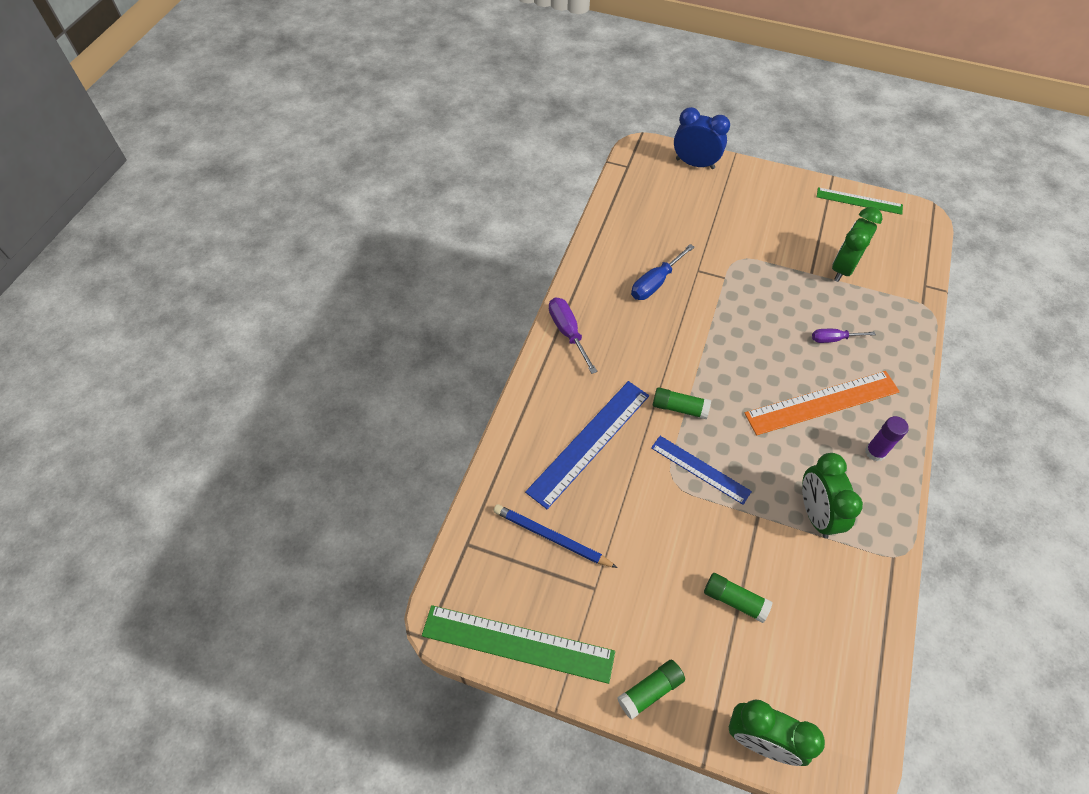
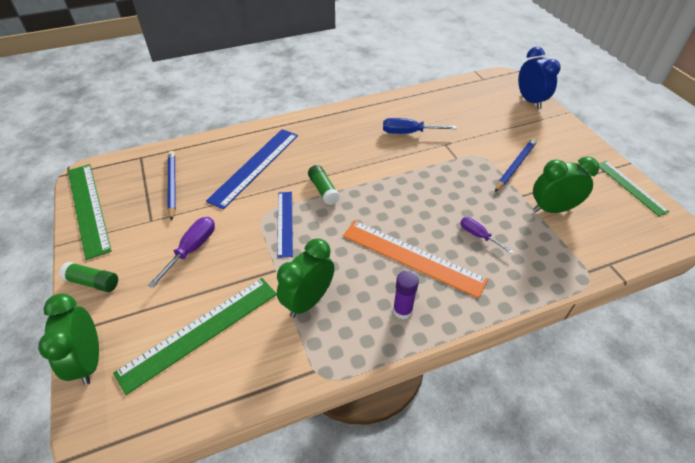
camera: 50 degrees right, 10 degrees down
blue ruler [525,381,649,509] -> blue ruler turned 60 degrees counterclockwise [206,129,298,210]
purple screwdriver [549,298,598,374] -> purple screwdriver moved to [148,217,215,288]
green glue stick [704,573,773,623] -> none
none -> green ruler [113,278,277,395]
none -> blue pencil [495,138,537,192]

